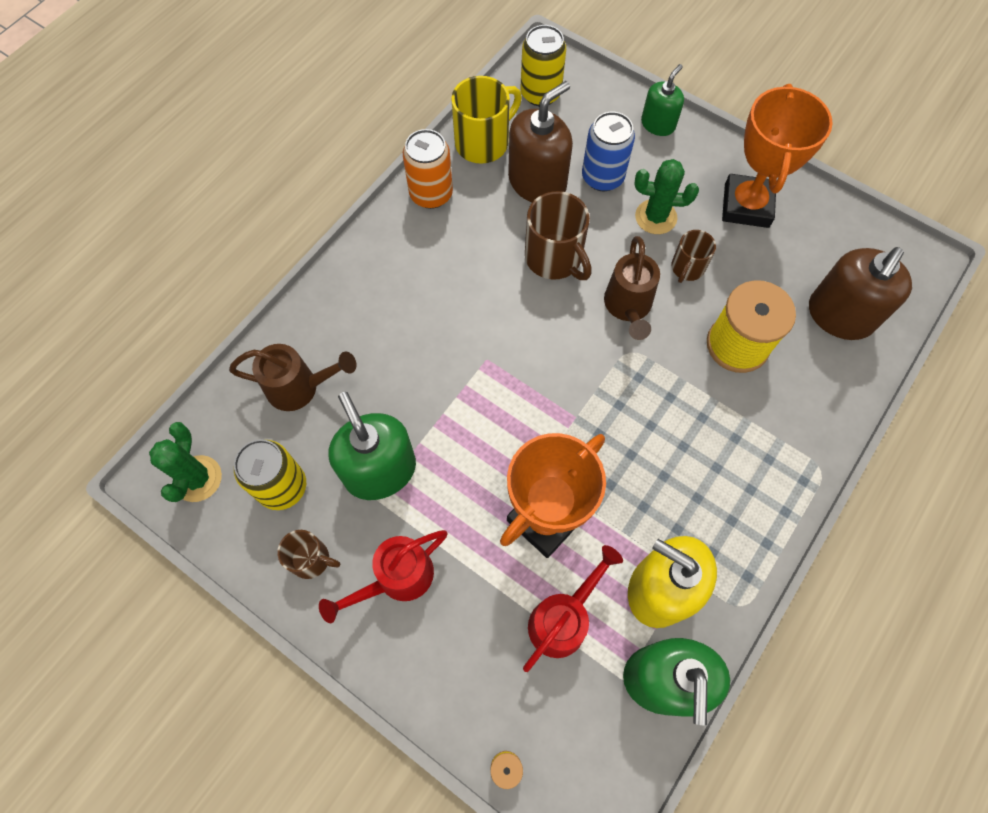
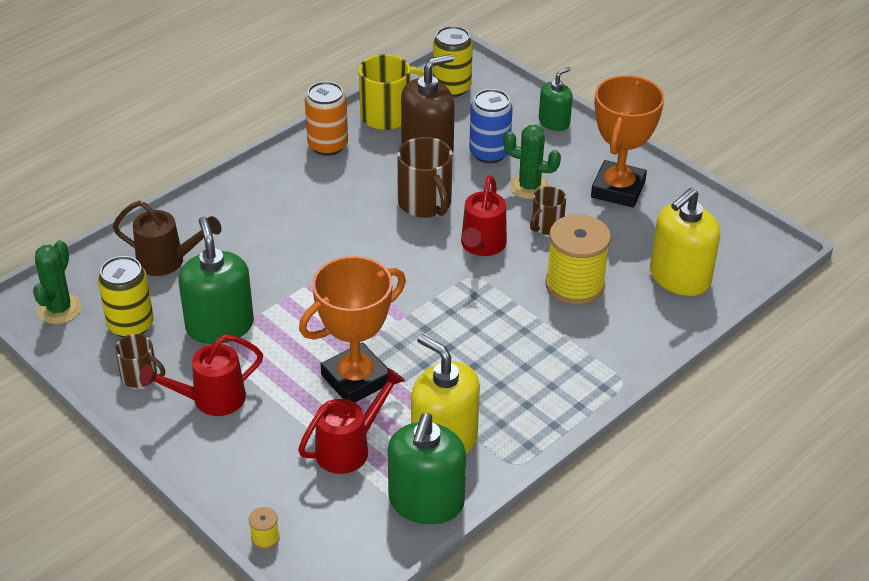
camera: 10 degrees right, 25 degrees down
brown watering can [604,236,660,340] -> red watering can [461,175,507,256]
brown soap dispenser [809,247,912,340] -> yellow soap dispenser [650,188,720,296]

